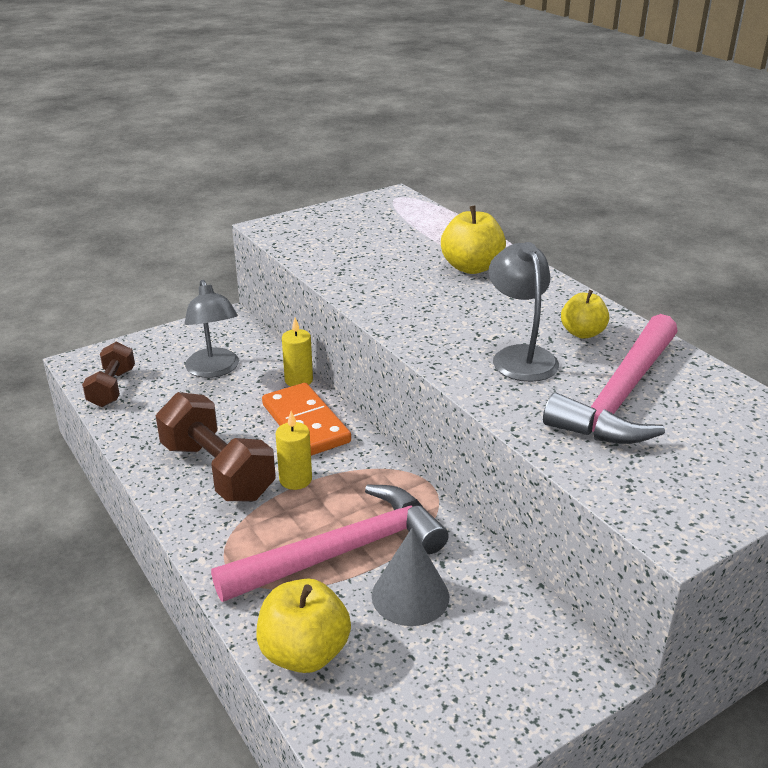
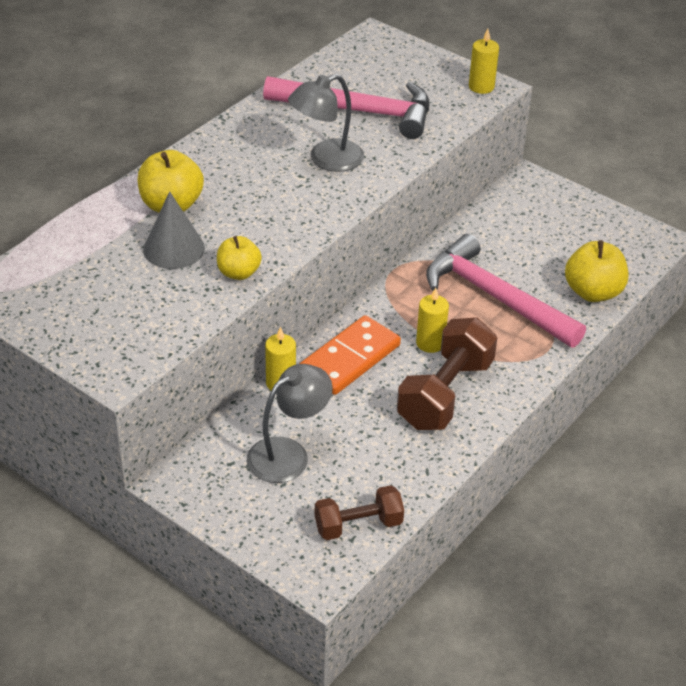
camera: 110 degrees left, 10 degrees up
grey cone [372,528,449,626] -> grey cone moved to [143,191,205,269]
yellow apple [561,290,609,339] -> yellow apple moved to [217,236,262,280]
none -> yellow candle [469,29,499,94]

